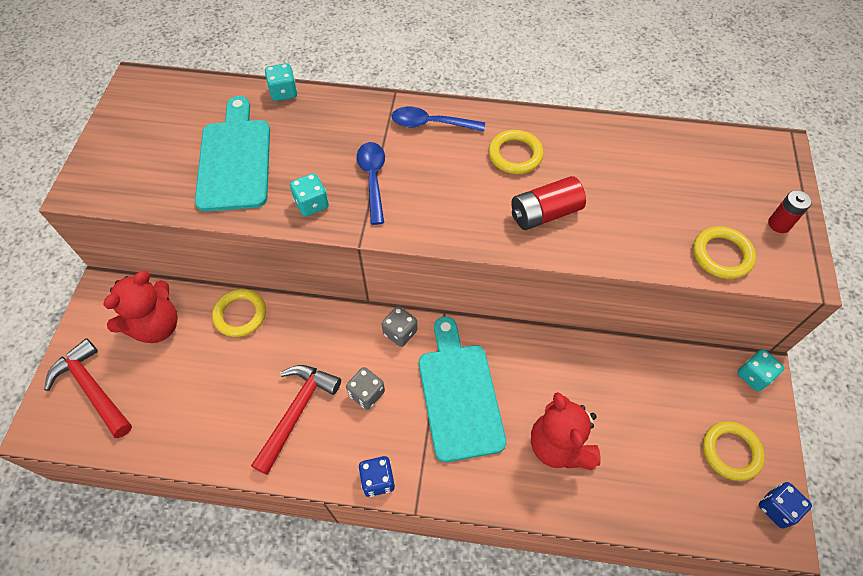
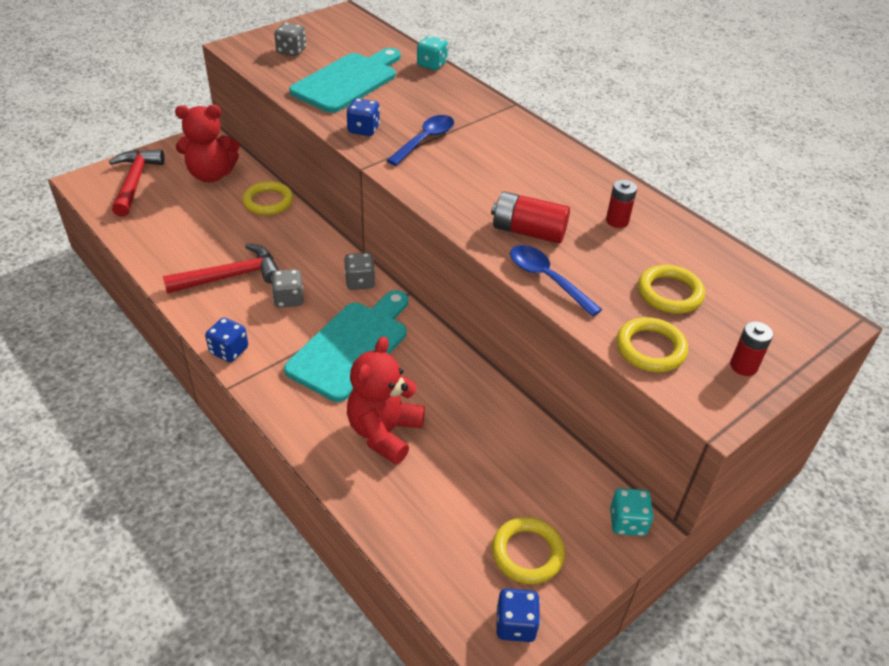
camera: 40 degrees right, 15 degrees down
turquoise dice [290,173,329,217] -> blue dice [346,98,380,136]
blue spoon [391,107,485,131] -> blue spoon moved to [510,245,602,317]
yellow ring [488,130,544,174] -> yellow ring moved to [638,265,705,314]
none -> grey dice [274,22,306,56]
none -> red battery [606,180,637,228]

